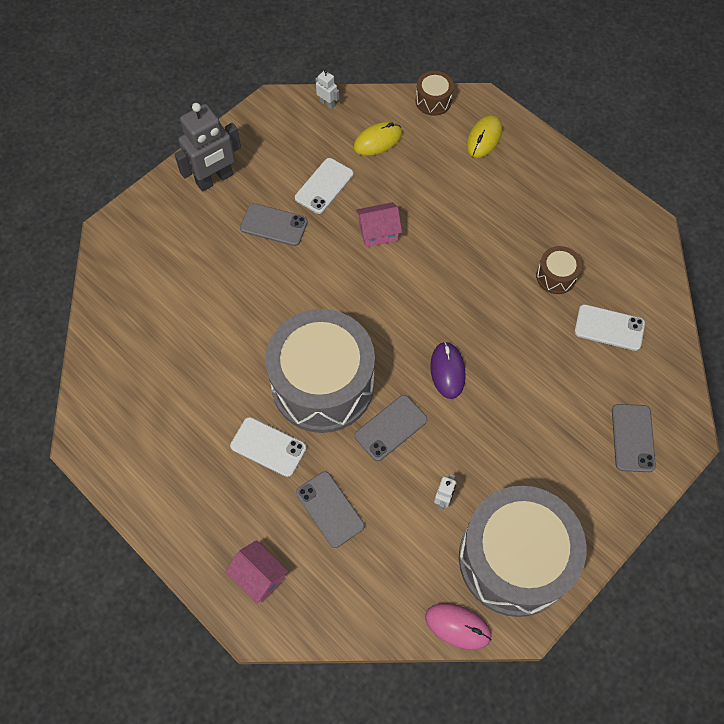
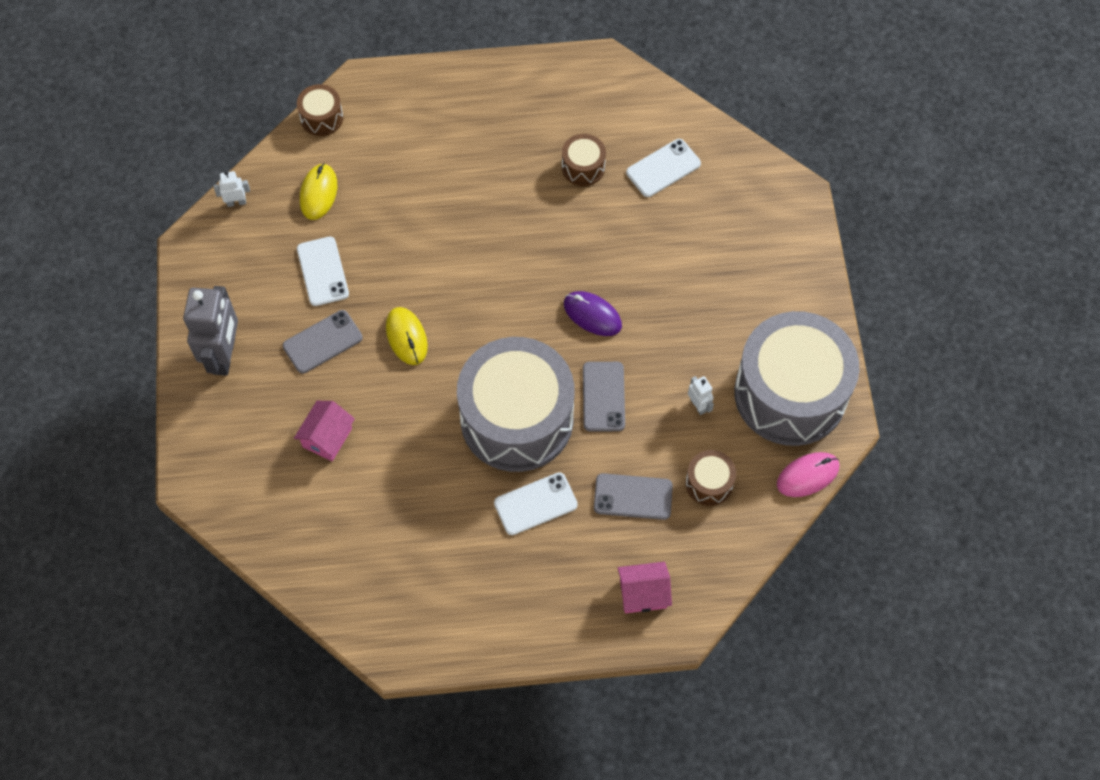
camera: 50 degrees left, 0 degrees up
pink house [356,202,402,247] -> pink house moved to [294,401,355,461]
yellow mouse [466,115,502,158] -> yellow mouse moved to [386,307,428,365]
grey phone [612,404,656,472] -> none
none -> brown drum [685,450,736,506]

